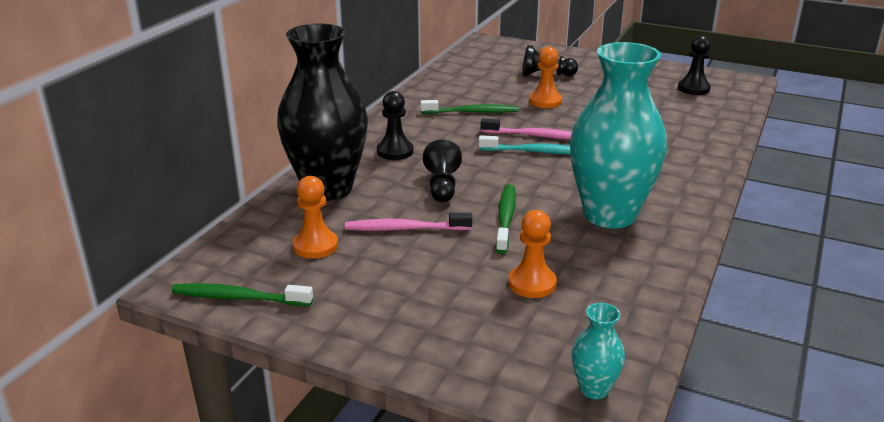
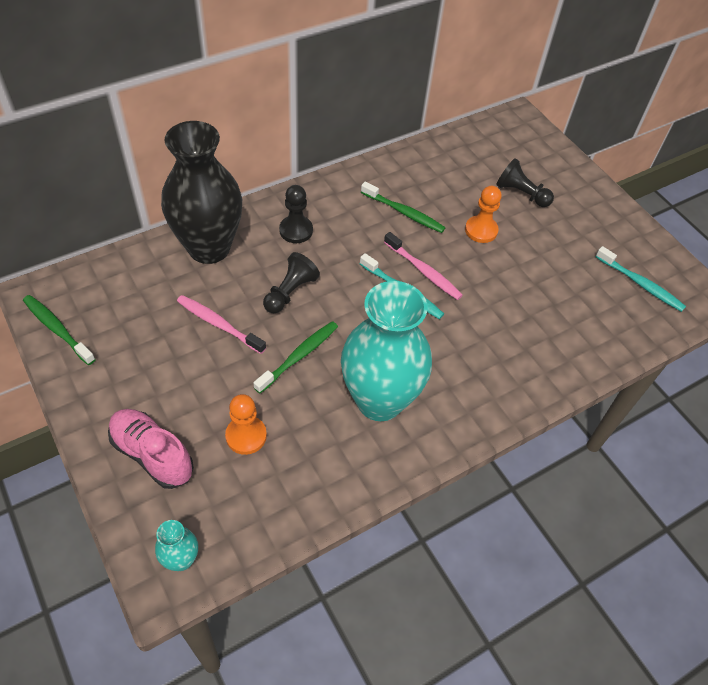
camera: 30 degrees right, 25 degrees up
orange pawn [293,176,338,259] -> none
black pawn [678,35,711,95] -> turquoise toothbrush [596,246,686,312]
none -> pink shoe [108,409,194,489]

